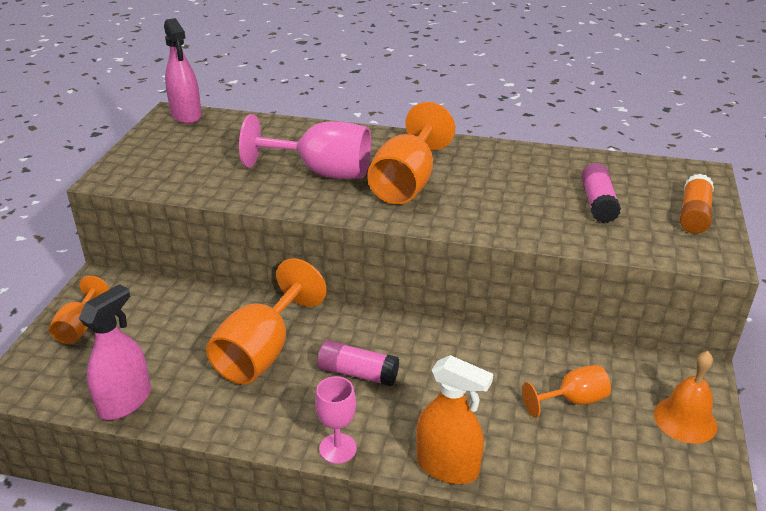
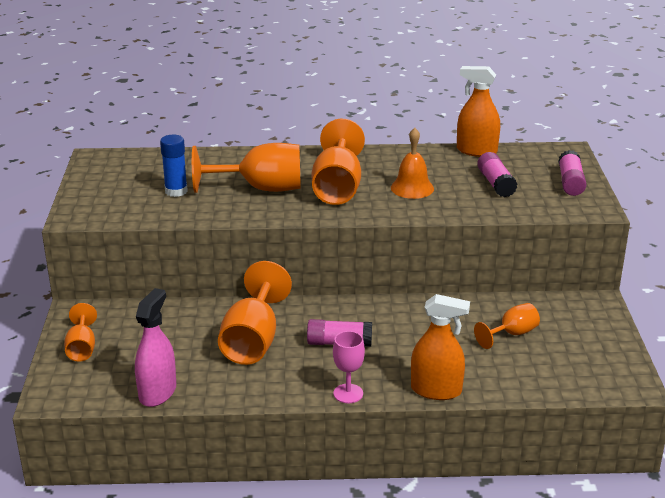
camera: 15 degrees left, 5 degrees down
pink spray bottle [164,18,202,124] -> none
pink goblet [239,114,371,179] -> orange goblet [192,143,301,193]
orange bell [654,351,718,444] -> orange bell moved to [391,128,434,199]
orange glue stick [680,174,714,234] -> pink glue stick [558,150,586,196]
none -> blue glue stick [160,135,188,197]
none -> orange spray bottle [457,66,500,157]

